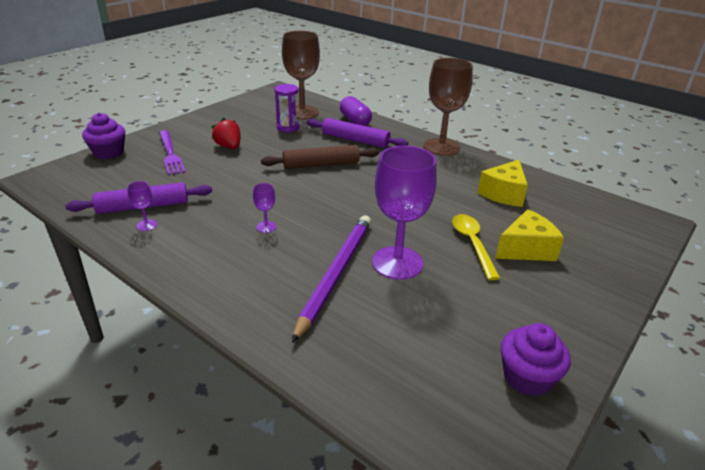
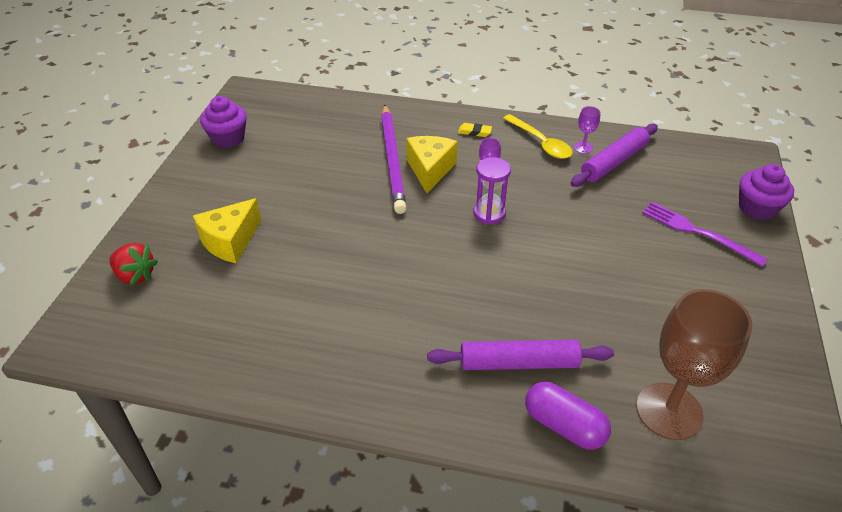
camera: 155 degrees right, 10 degrees up
red strawberry [211,118,240,149] -> red strawberry moved to [109,243,158,286]
brown rolling pin [261,145,379,169] -> none
purple hourglass [274,84,299,132] -> purple hourglass moved to [473,157,511,224]
purple goblet [372,146,437,280] -> none
brown goblet [423,58,473,156] -> none
yellow spoon [452,214,500,280] -> yellow spoon moved to [503,114,573,159]
yellow cheese [478,160,528,207] -> yellow cheese moved to [406,136,458,193]
none -> yellow eraser [458,123,492,137]

